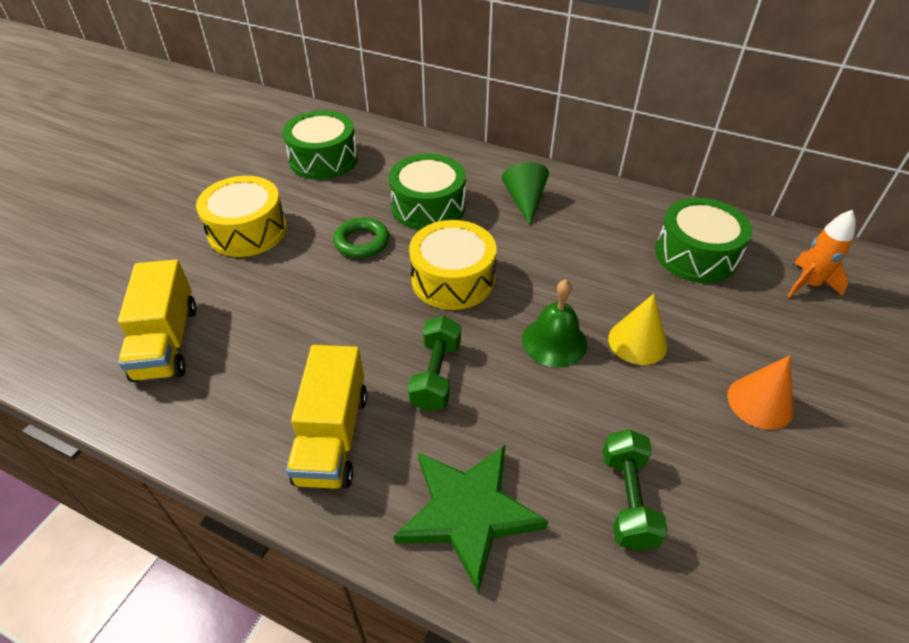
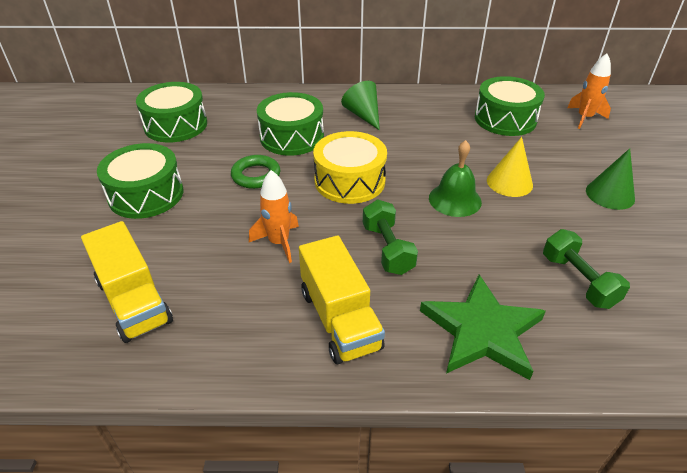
camera: 25 degrees left, 5 degrees down
yellow drum [196,176,287,257] -> green drum [97,143,183,219]
orange cone [727,355,794,430] -> green cone [586,148,635,210]
none -> orange rocket [249,170,299,263]

